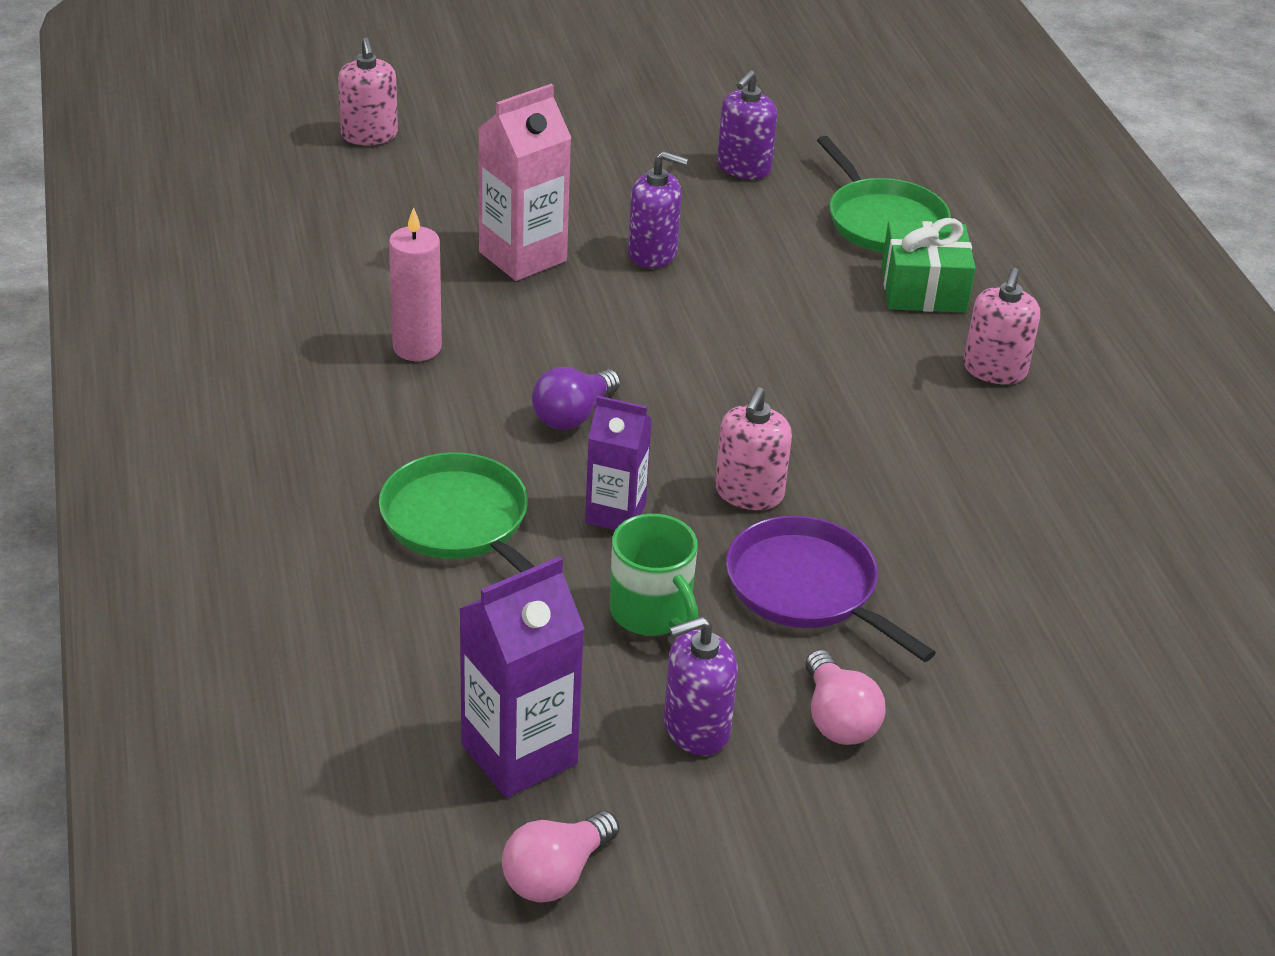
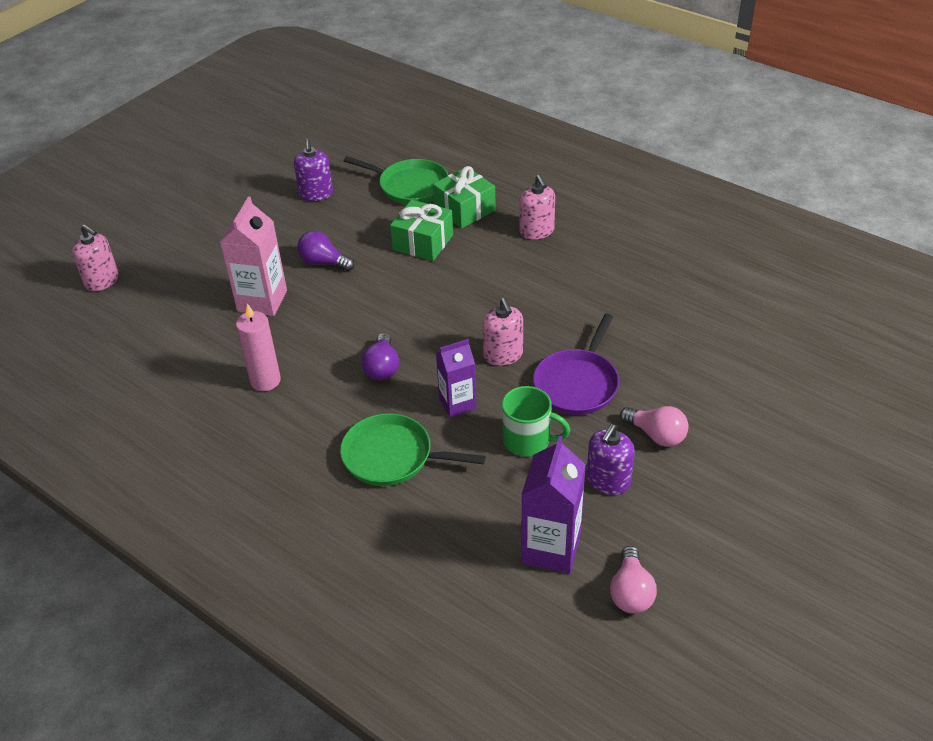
camera: 35 degrees left, 5 degrees up
purple soap dispenser [628,151,688,268] -> purple light bulb [297,230,355,271]
purple pan [726,516,936,662] -> purple pan turned 75 degrees counterclockwise [533,313,619,415]
none -> green gift [390,200,453,261]

